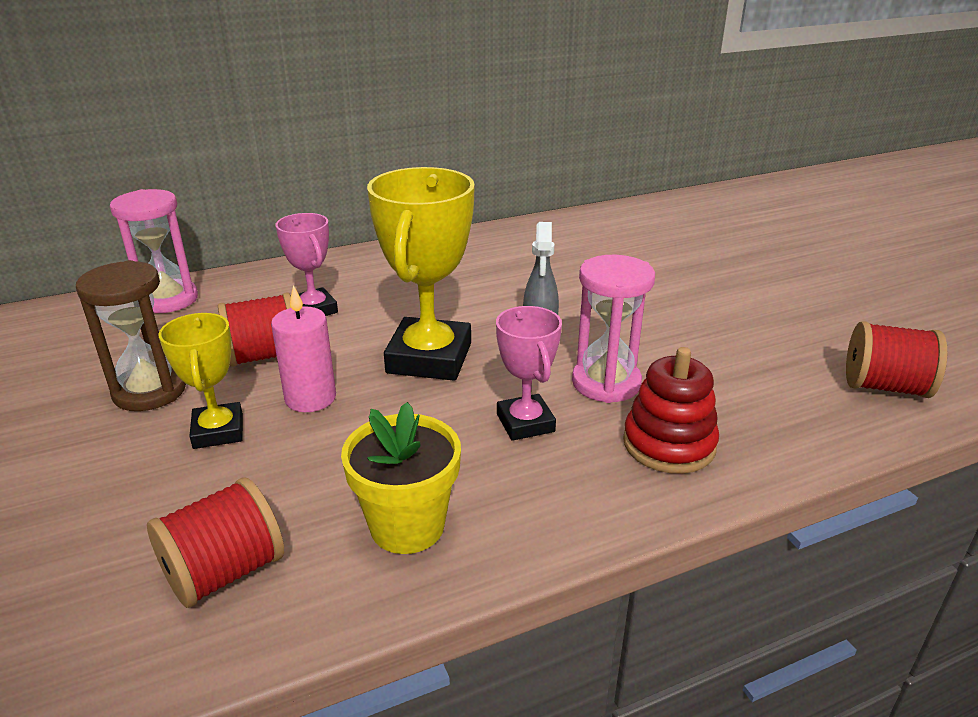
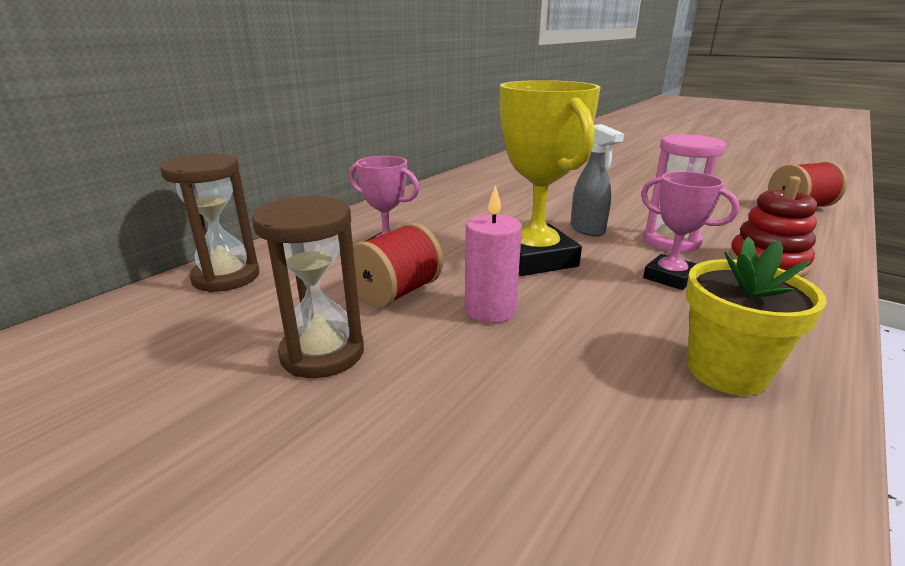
camera: 30 degrees left, 5 degrees down
pink hourglass [110,189,198,313] -> brown hourglass [160,154,259,293]
red spool [147,477,284,608] -> none
yellow trophy [159,313,243,449] -> none

